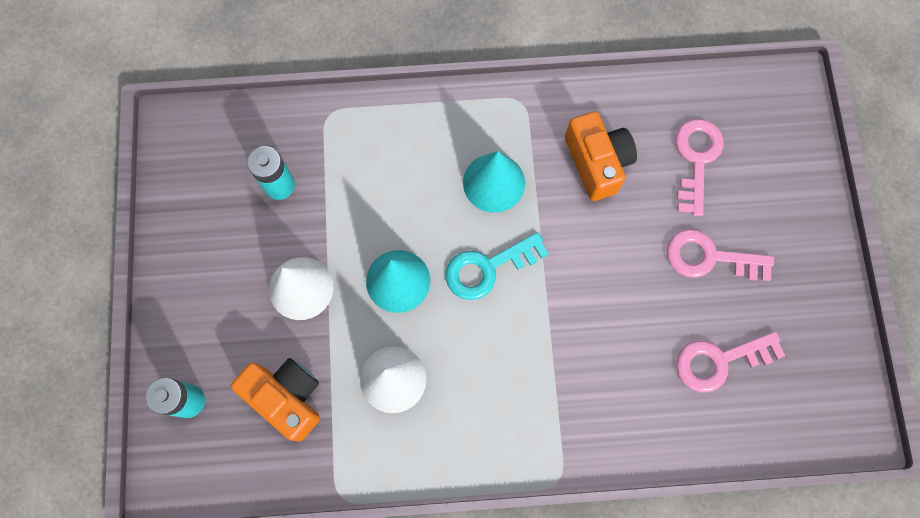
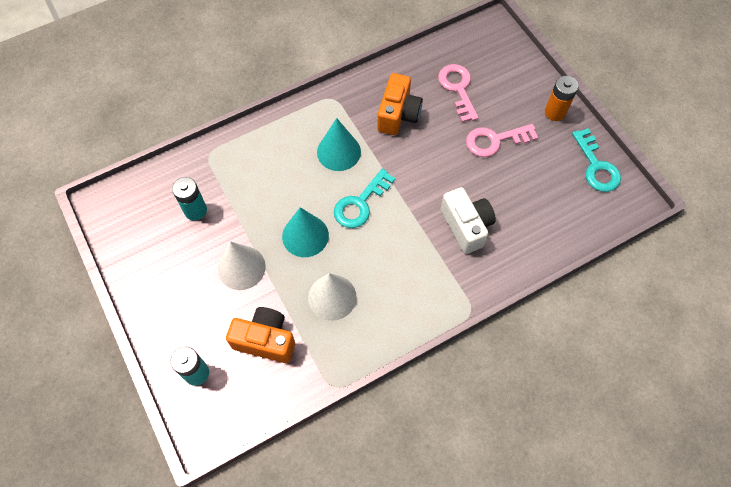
camera: 25 degrees left, 10 degrees down
orange camera [565,111,637,201] -> orange camera turned 60 degrees clockwise [377,73,423,135]
pink key [676,332,785,392] -> none
none -> white camera [441,187,496,254]
none -> orange battery [545,76,578,121]
none -> turquoise key [572,128,621,192]

